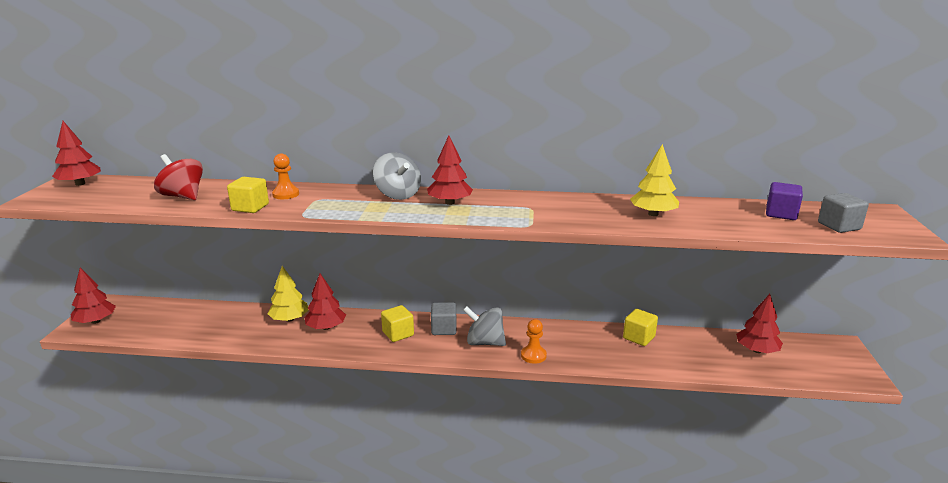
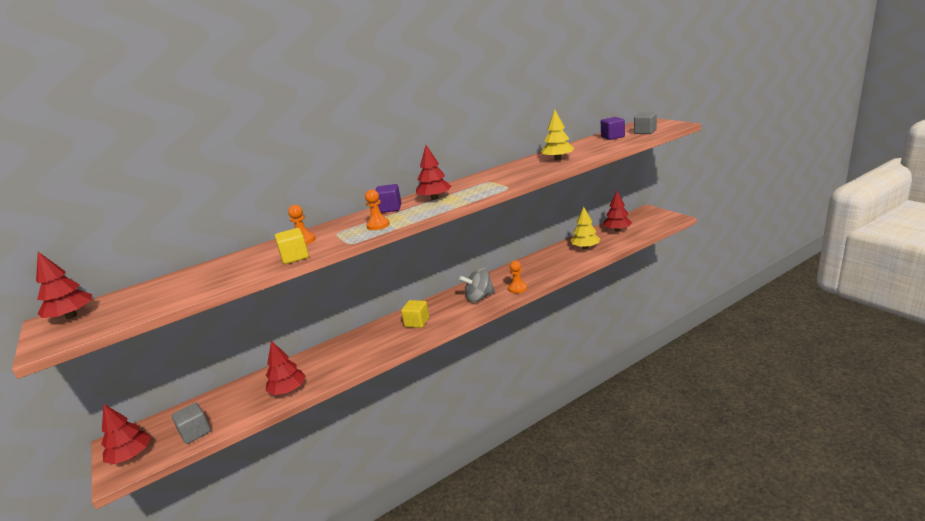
camera: 35 degrees left, 0 degrees up
red spinning top [154,154,203,200] -> none
yellow tree [267,266,308,322] -> yellow tree moved to [570,207,600,249]
red tree [305,273,346,330] -> red tree moved to [266,341,306,395]
grey spinning top [373,152,421,200] -> purple cube [376,184,401,213]
grey cube [431,302,456,335] -> grey cube moved to [172,403,211,444]
yellow cube [623,309,658,346] -> none
none -> orange pawn [365,189,390,230]

